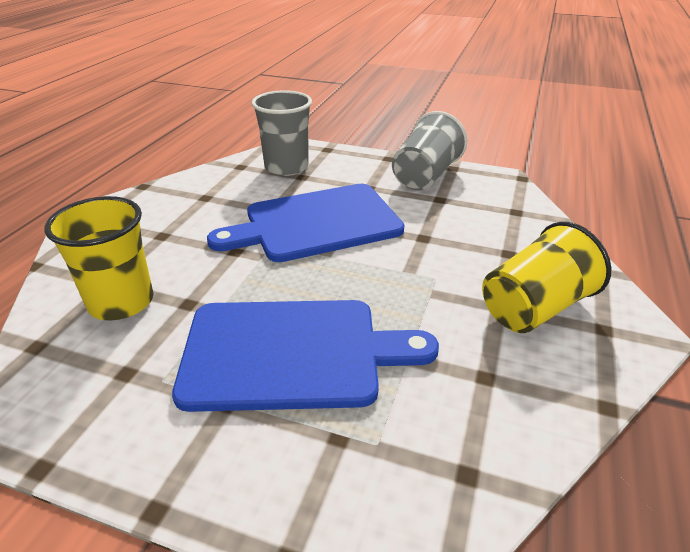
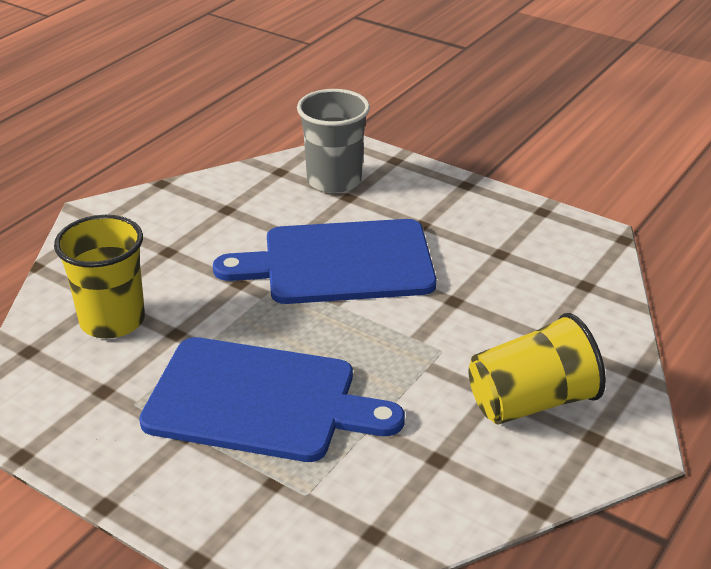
camera: 15 degrees right, 0 degrees up
grey cup [392,111,467,191] -> none

